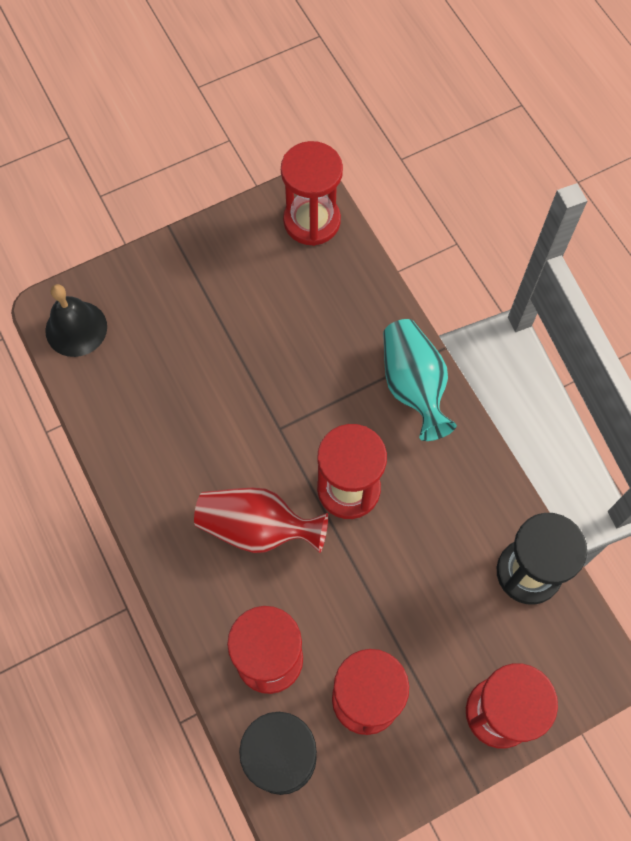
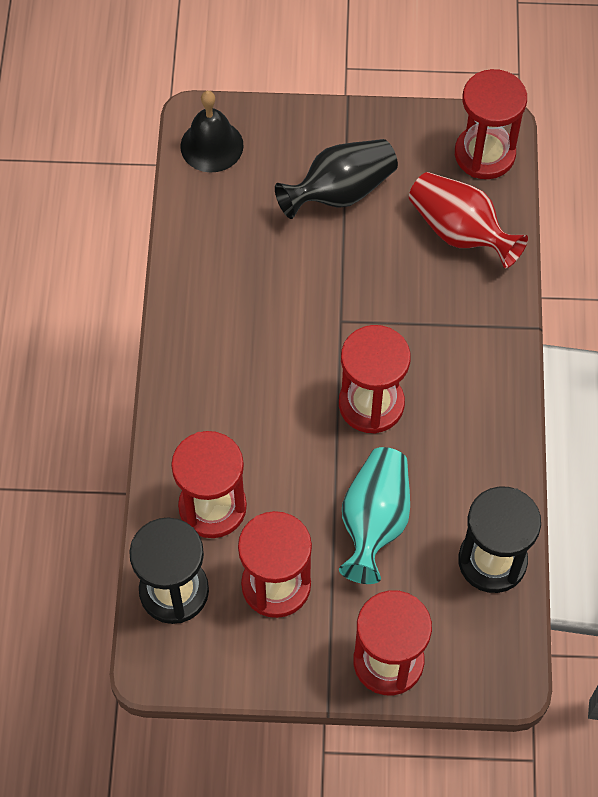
camera: 30 degrees right, 5 degrees down
red vase [194,488,328,553] -> red vase moved to [409,172,528,268]
turquoise vase [383,319,457,441] -> turquoise vase moved to [339,447,410,584]
none -> black vase [275,139,398,219]

